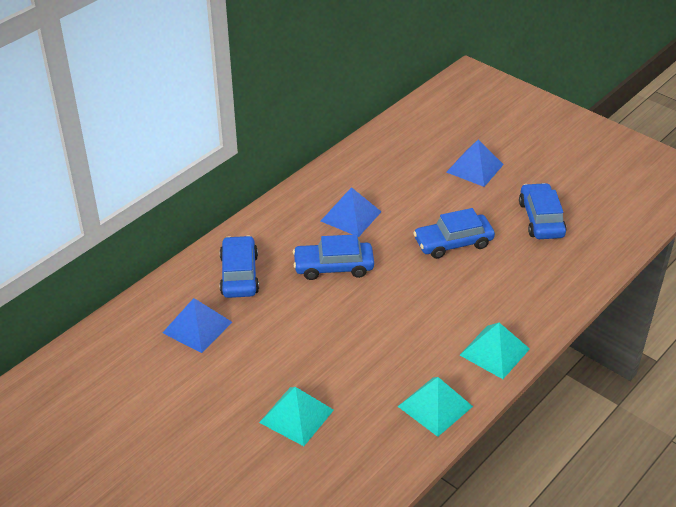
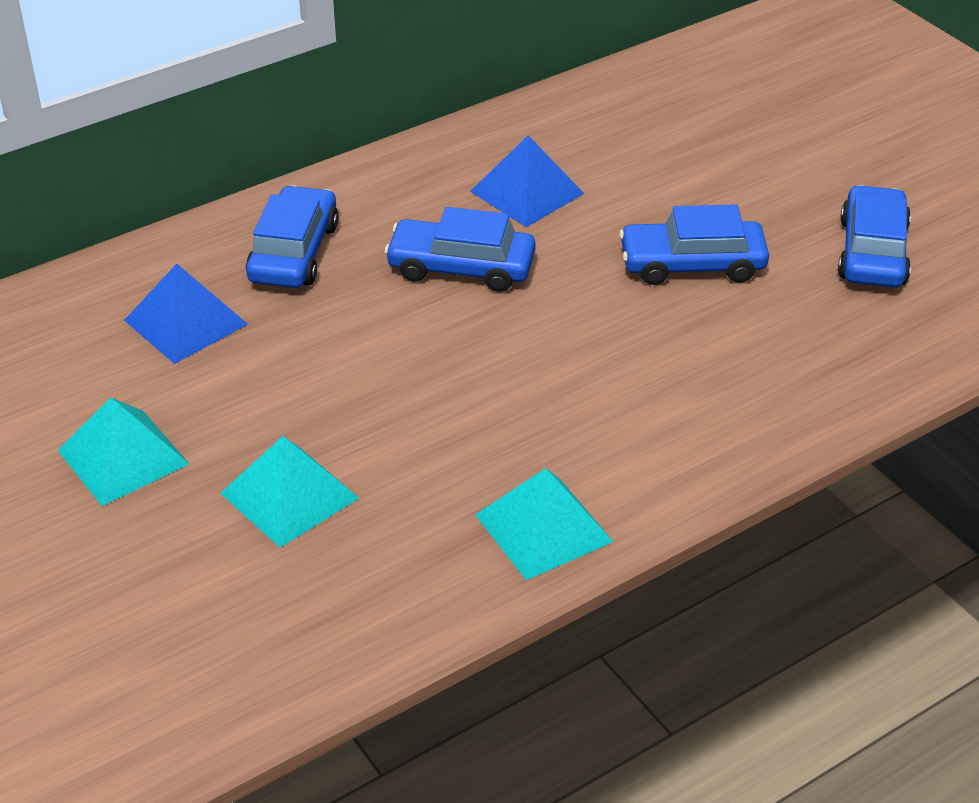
camera: 15 degrees right, 0 degrees up
blue pyramid [447,140,504,187] -> none
turquoise pyramid [460,323,530,379] -> turquoise pyramid moved to [57,397,189,506]

